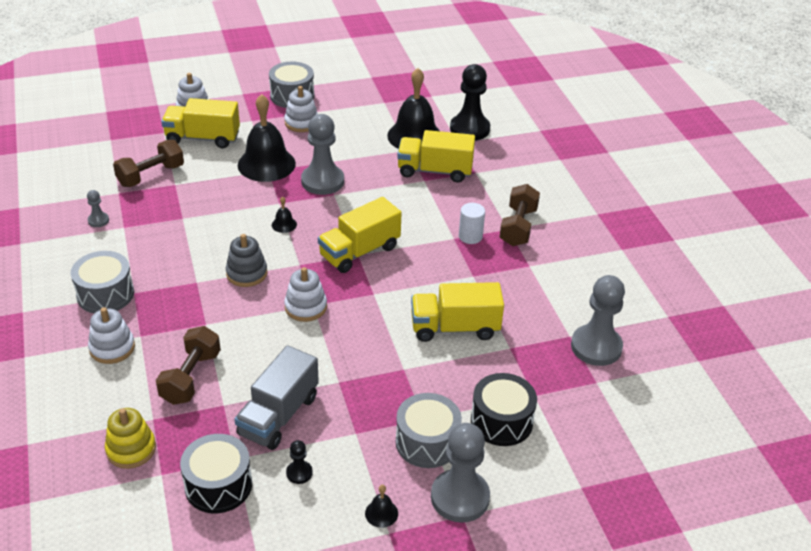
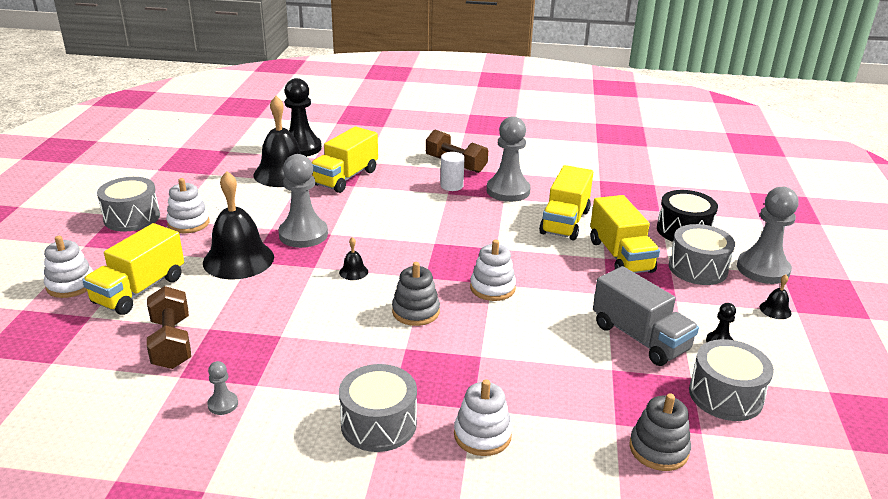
camera: 65 degrees left, 10 degrees down
yellow stacking toy [105,408,156,469] -> grey stacking toy [629,393,691,471]
brown dumbbell [156,326,221,405] -> none
black drum [180,434,252,513] -> grey drum [689,339,774,421]
yellow truck [318,197,402,273] -> yellow truck moved to [590,195,660,273]
grey pawn [571,275,625,366] -> grey pawn moved to [487,116,531,202]

